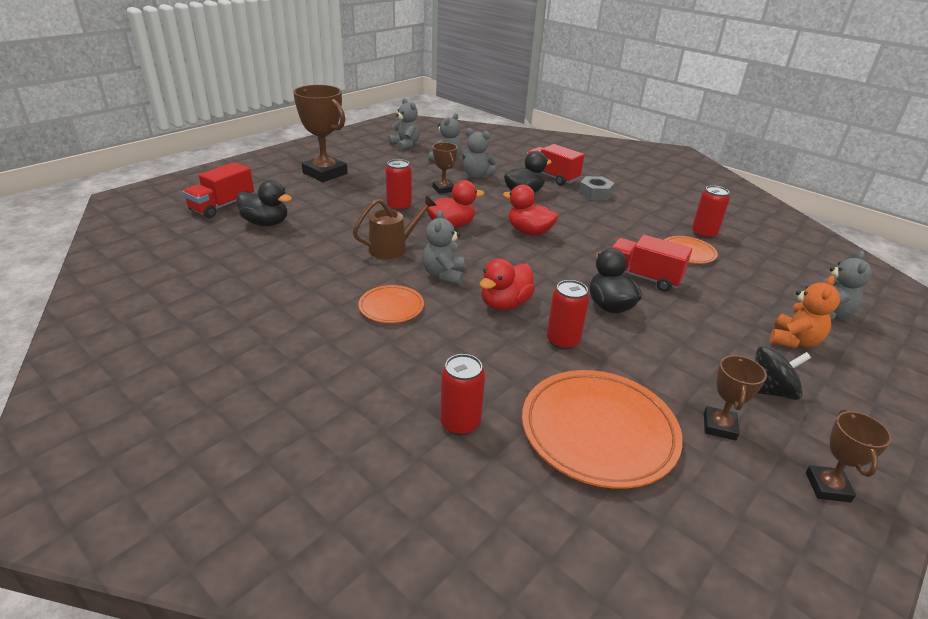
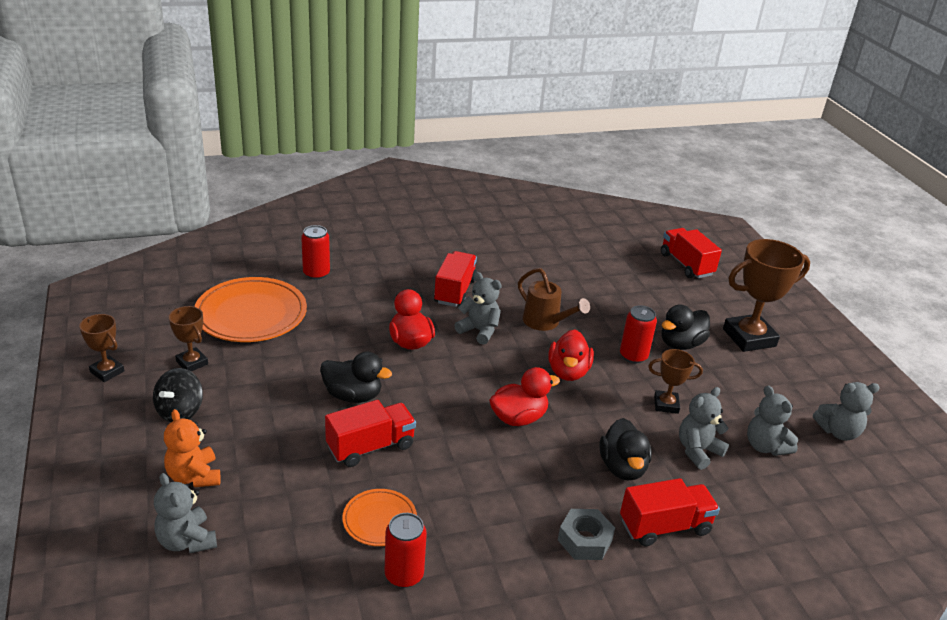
camera: 120 degrees right, 0 degrees up
black duck [236,180,292,226] -> black duck moved to [661,304,710,350]
brown watering can [353,195,436,259] -> brown watering can turned 45 degrees counterclockwise [518,268,590,331]
orange plate [358,285,424,323] -> red truck [434,251,477,307]
red can [546,280,589,350] -> none

